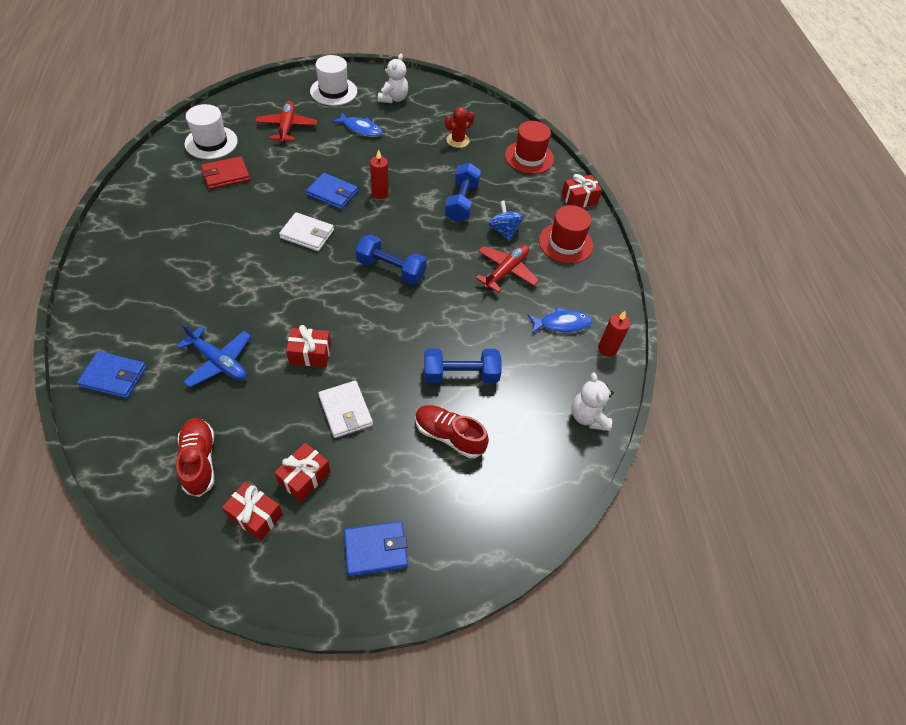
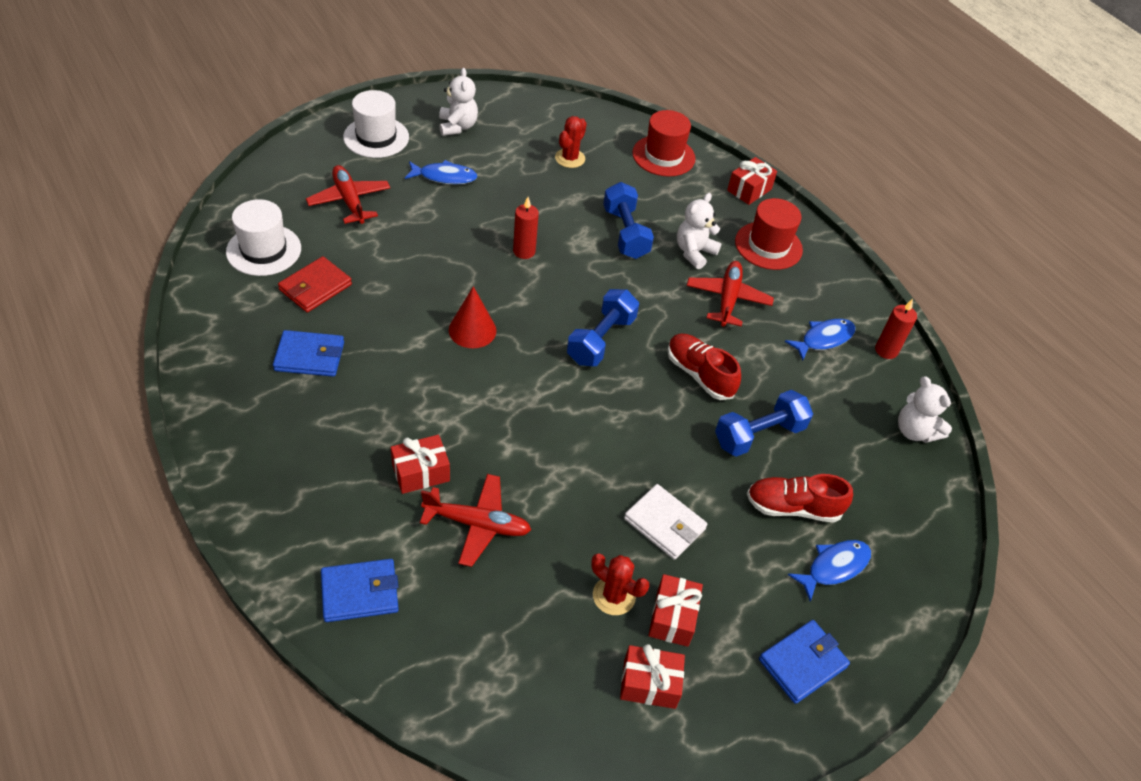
camera: 25 degrees left, 5 degrees down
red shoe [176,418,214,497] -> red shoe moved to [667,334,741,400]
blue plane [177,324,251,387] -> red plane [420,474,531,567]
white wallet [279,212,334,251] -> red cone [449,286,497,348]
red gift [286,325,331,367] -> red gift moved to [391,435,450,494]
blue wallet [306,173,358,210] -> blue wallet moved to [273,330,344,377]
blue dumbbell [356,234,427,285] -> blue dumbbell turned 60 degrees counterclockwise [567,289,639,366]
blue spinning top [489,201,524,241] -> white teddy bear [677,193,722,269]
none -> red cactus [591,553,649,615]
none -> blue fish [788,540,871,602]

